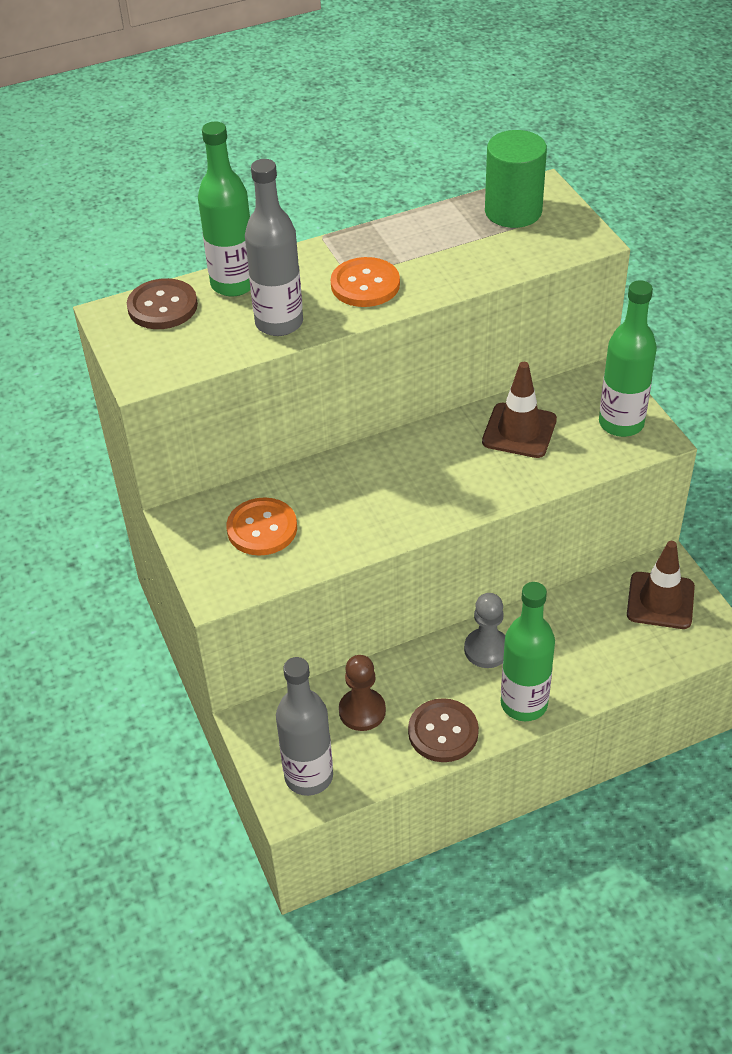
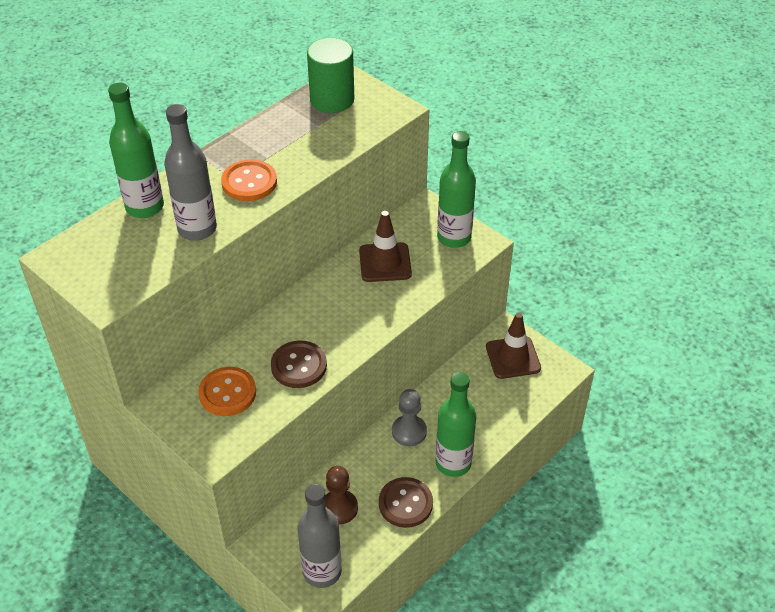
camera: 25 degrees left, 0 degrees up
brown button [127,278,198,329] -> brown button moved to [271,341,327,388]

